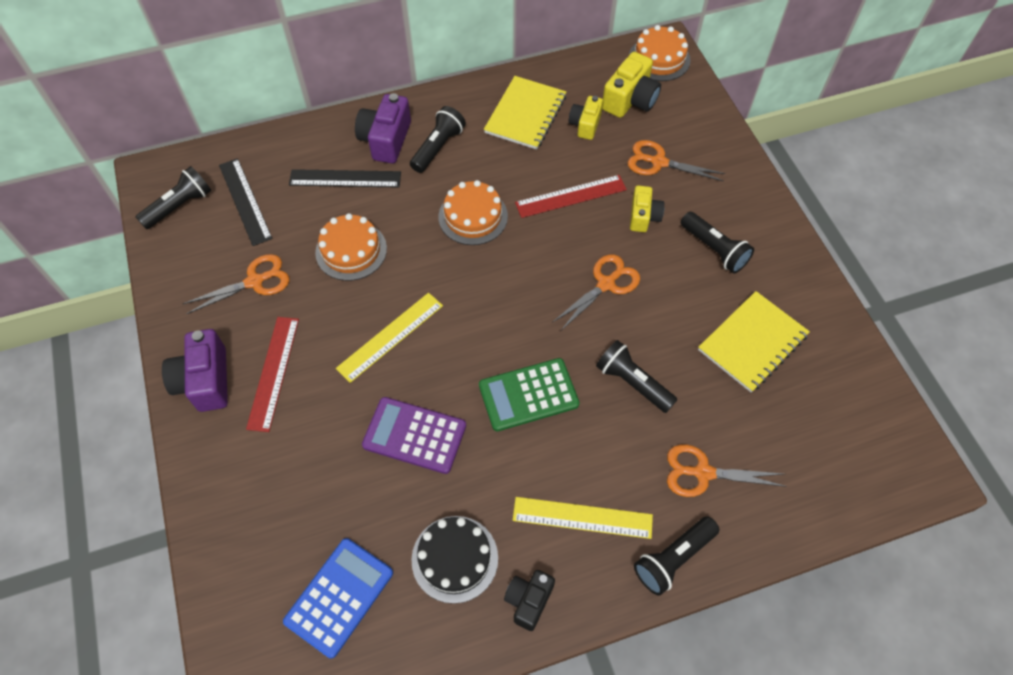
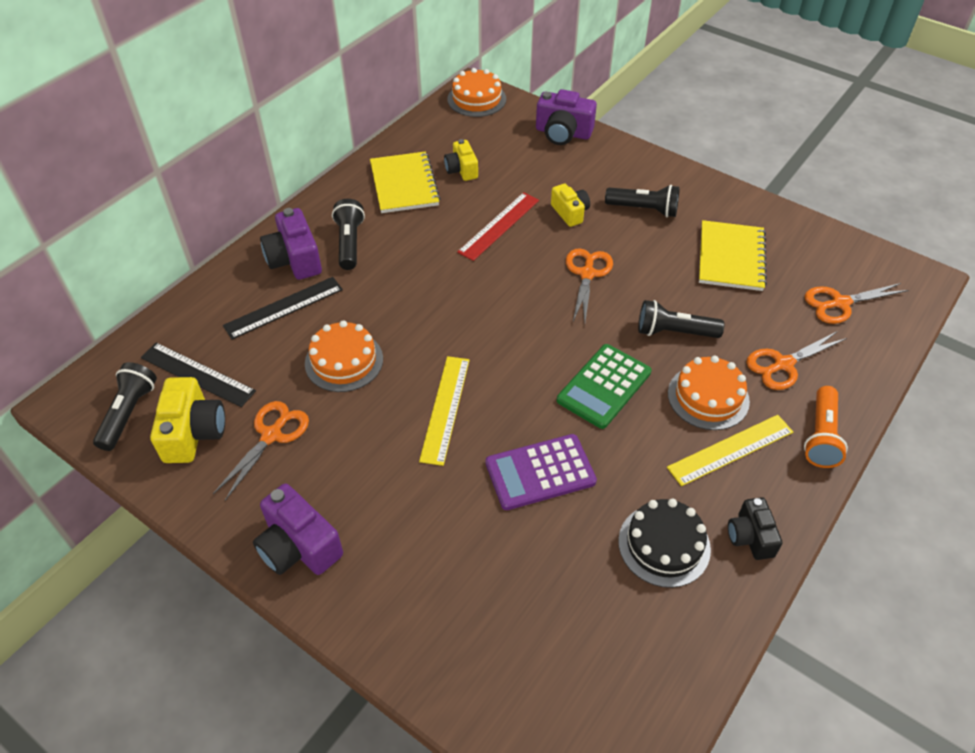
camera: 35 degrees left, 10 degrees down
red ruler [246,317,299,432] -> none
blue calculator [283,538,393,659] -> none
orange cake [438,180,508,245] -> orange cake moved to [668,356,750,430]
yellow camera [602,52,661,118] -> yellow camera moved to [150,377,225,463]
orange scissors [628,140,726,181] -> orange scissors moved to [805,283,909,324]
black flashlight [634,516,719,596] -> orange flashlight [804,386,848,468]
none -> purple camera [536,89,597,145]

